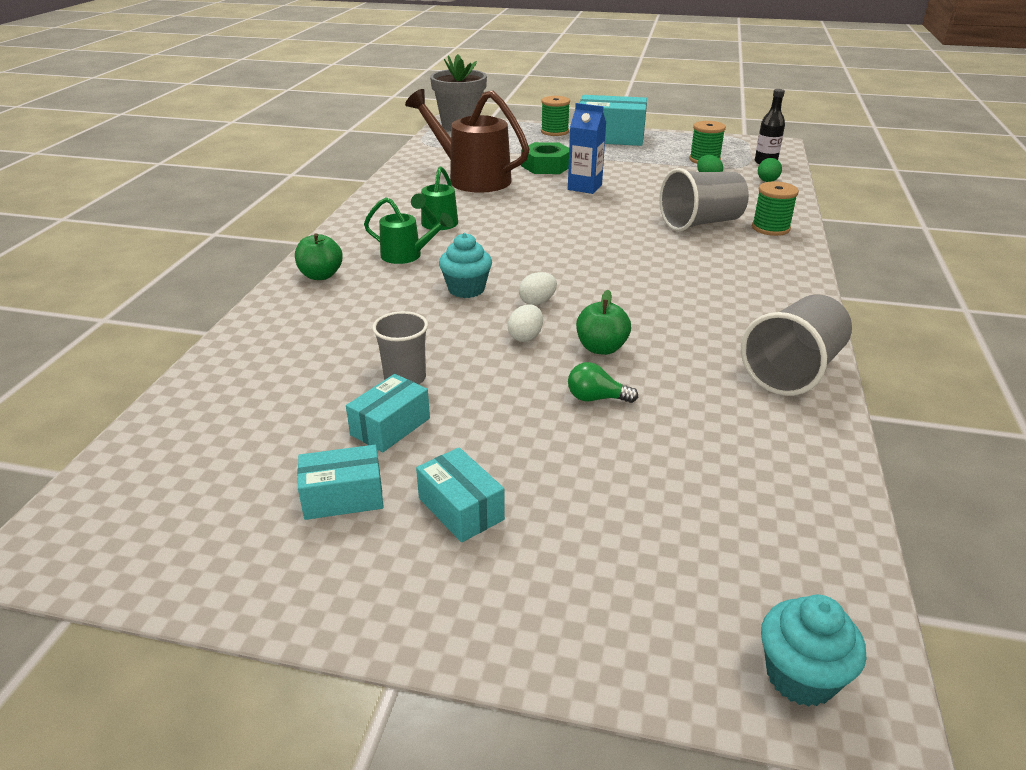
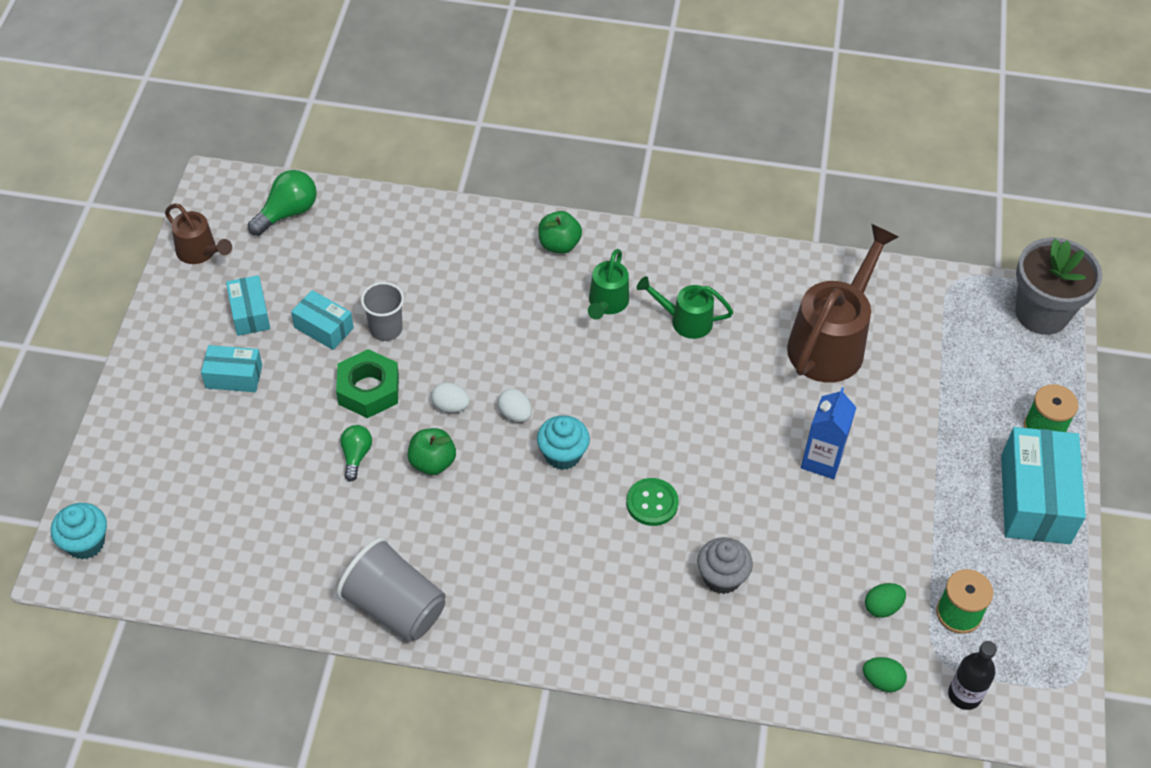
camera: 85 degrees right, 20 degrees up
turquoise box [416,447,505,543] -> turquoise box turned 45 degrees clockwise [201,345,262,392]
turquoise cupcake [439,233,492,298] -> turquoise cupcake moved to [537,415,590,470]
green nut [521,142,569,174] -> green nut moved to [336,349,399,418]
grey cup [659,168,749,232] -> grey cupcake [697,537,753,594]
green spool [752,181,799,236] -> none
none -> brown watering can [165,203,232,264]
none -> green light bulb [248,170,317,236]
none -> green button [626,478,679,526]

